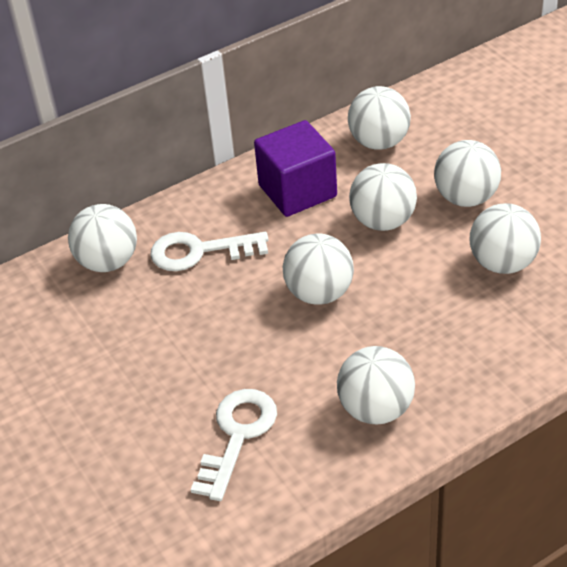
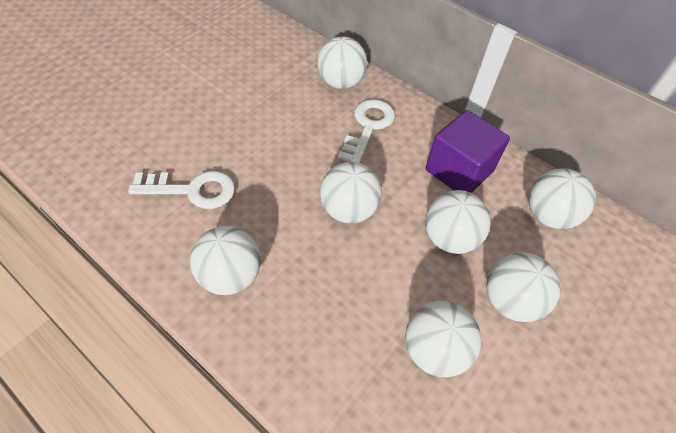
camera: 65 degrees right, 10 degrees up
white key [150,232,269,271] -> white key turned 45 degrees clockwise [338,99,395,163]

